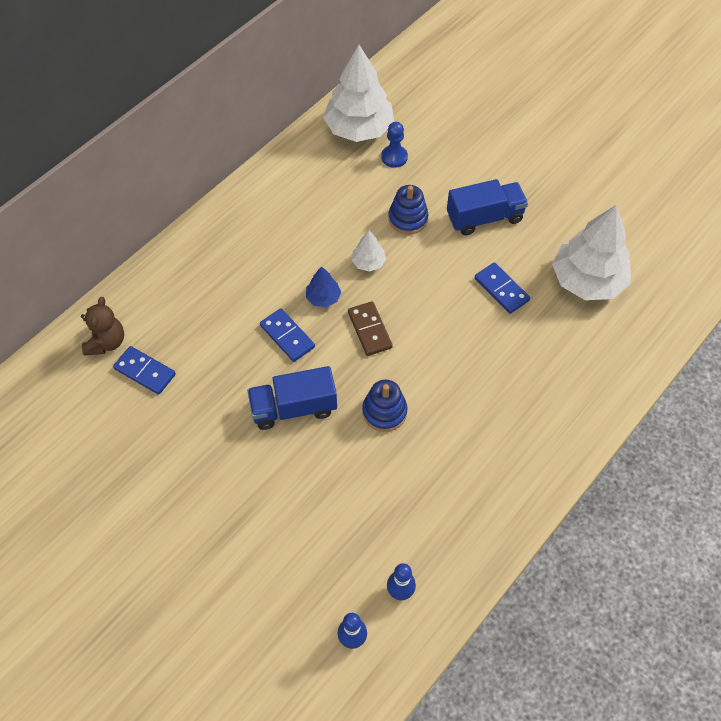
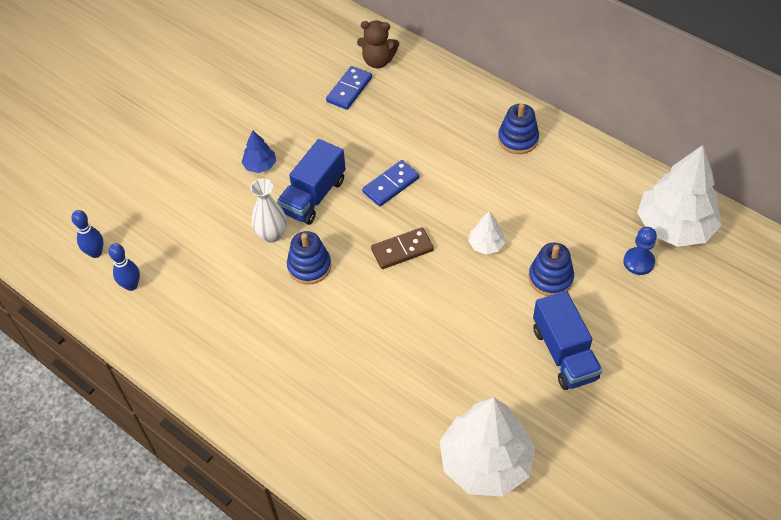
camera: 90 degrees right, 5 degrees down
blue truck [247,366,337,430] -> blue truck turned 135 degrees counterclockwise [277,139,346,225]
blue tree [306,266,341,307] -> blue tree moved to [241,131,276,173]
blue domino [475,263,530,314] -> none
none -> white vase [250,178,287,243]
none -> blue stacking toy [498,103,539,154]

